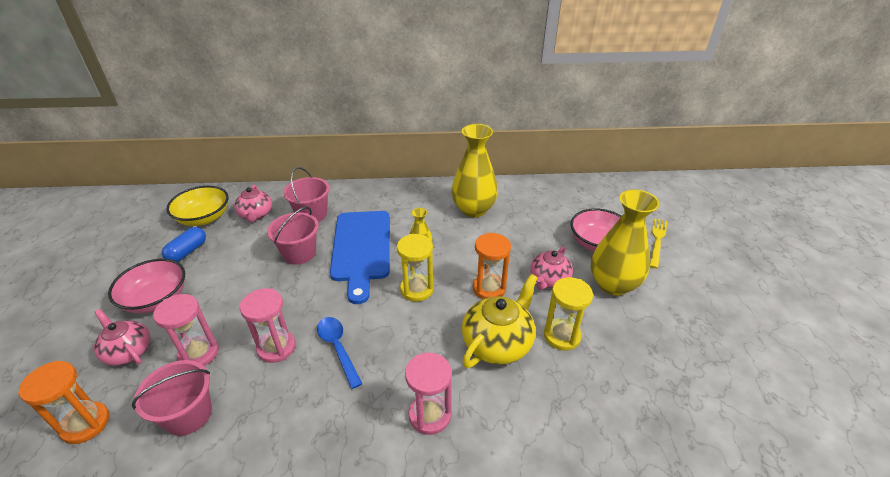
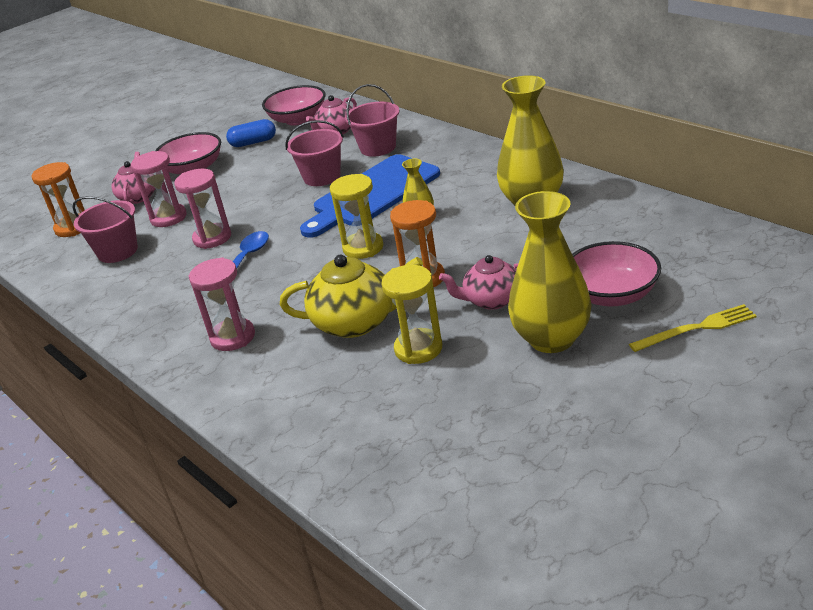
camera: 55 degrees right, 5 degrees down
yellow bowl [166,186,229,226] -> pink bowl [262,85,325,126]

